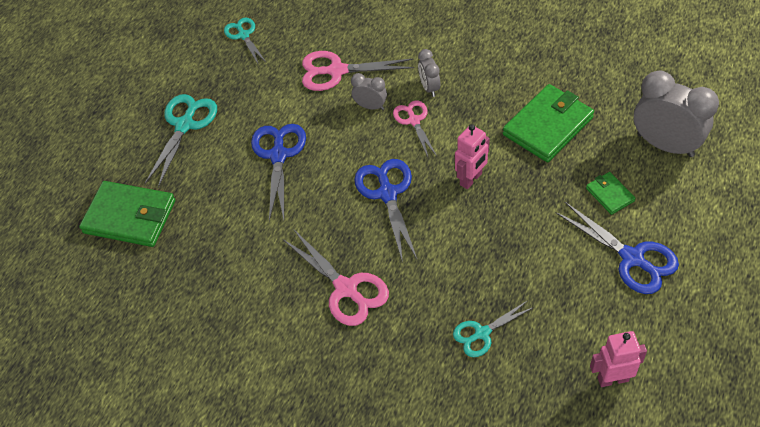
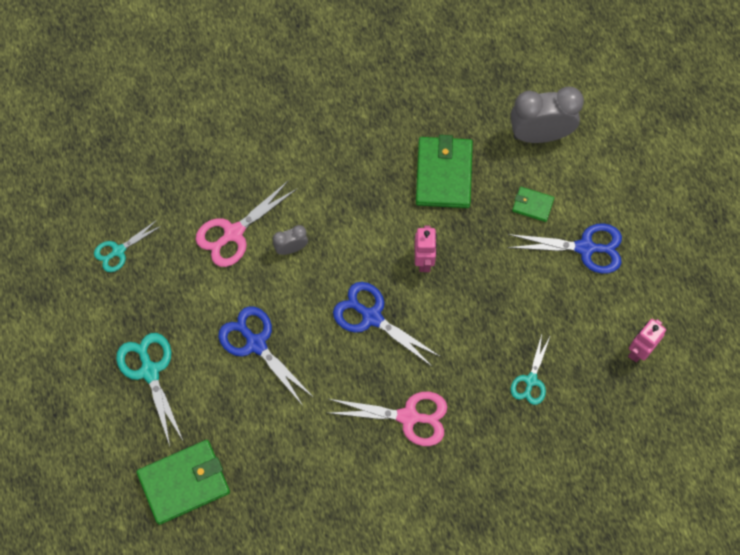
camera: 45 degrees left, 15 degrees up
turquoise scissors [224,18,266,63] -> turquoise scissors turned 60 degrees counterclockwise [94,220,161,272]
pink scissors [393,100,437,157] -> none
grey clock [418,49,440,97] -> none

